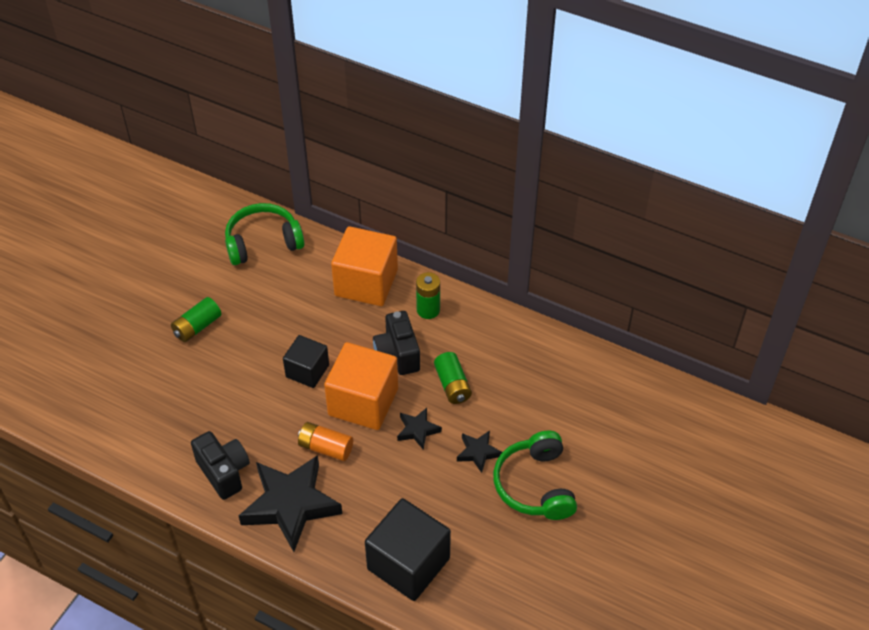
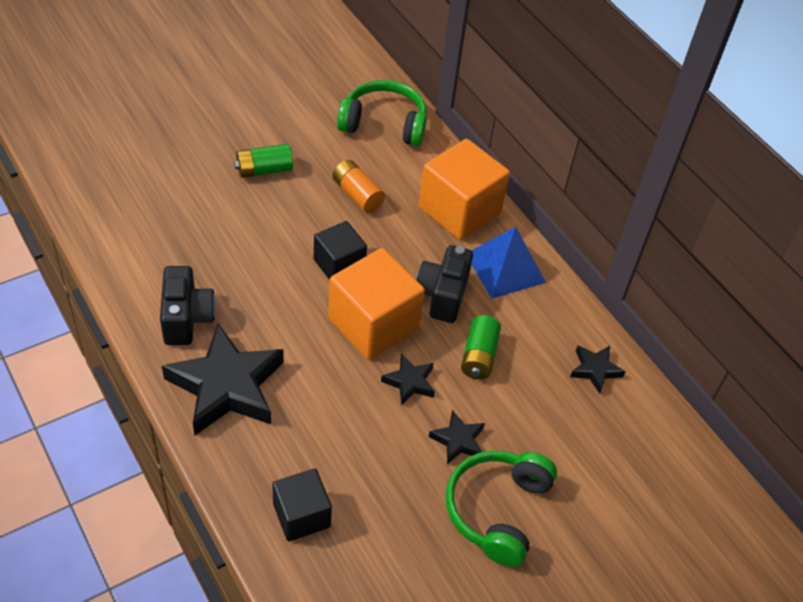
camera: 25 degrees right, 0 degrees up
orange battery [298,422,353,461] -> orange battery moved to [332,160,385,213]
black cube [365,498,451,601] -> black cube [272,468,332,542], size x0.60
green battery [416,272,440,319] -> blue pyramid [472,226,546,299]
none -> black star [570,345,626,393]

